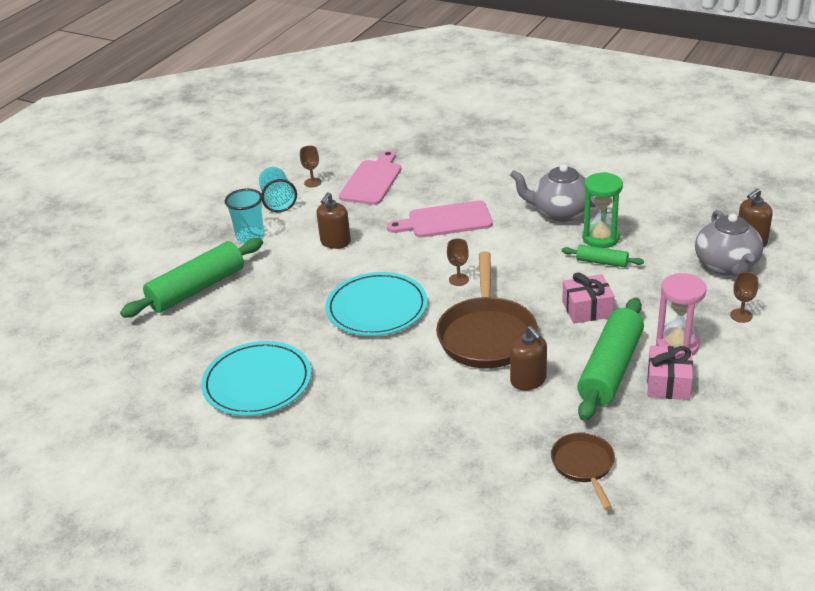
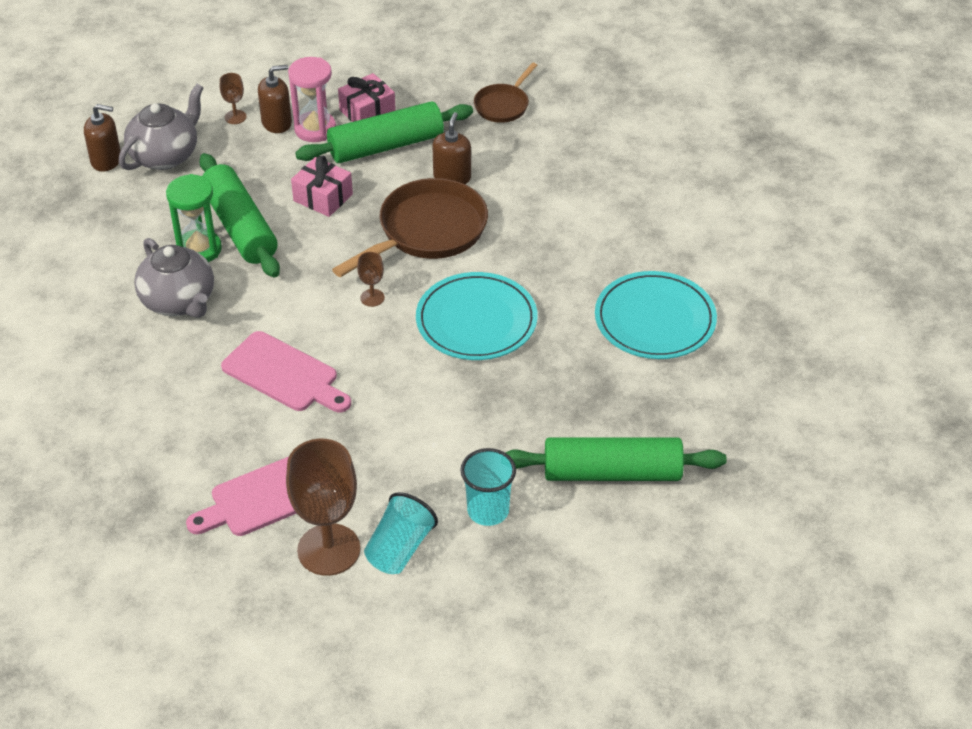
camera: 140 degrees left, 10 degrees up
brown goblet [300,146,322,188] -> brown goblet [286,439,360,576], size x2.27
brown soap dispenser [316,192,351,249] -> brown soap dispenser moved to [258,65,292,133]
green rolling pin [562,245,644,267] -> green rolling pin [199,153,280,278], size x2.03

